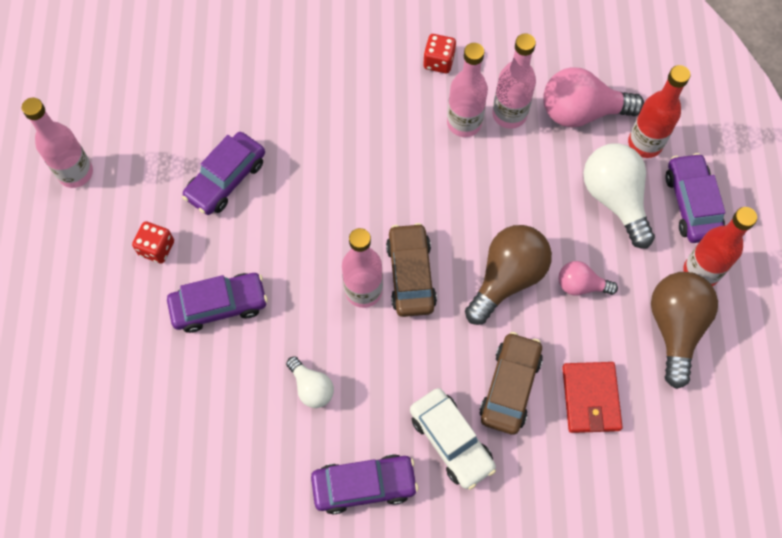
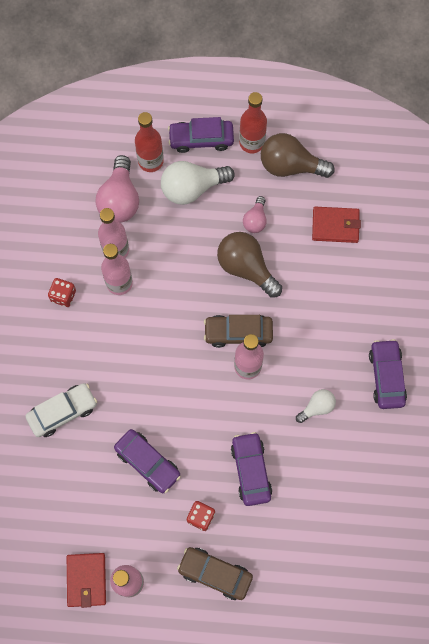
camera: 85 degrees left, 5 degrees up
white car [410,388,496,490] -> white car moved to [25,383,97,437]
brown car [479,332,543,435] -> brown car moved to [177,547,253,600]
none -> red wallet [67,553,106,608]

